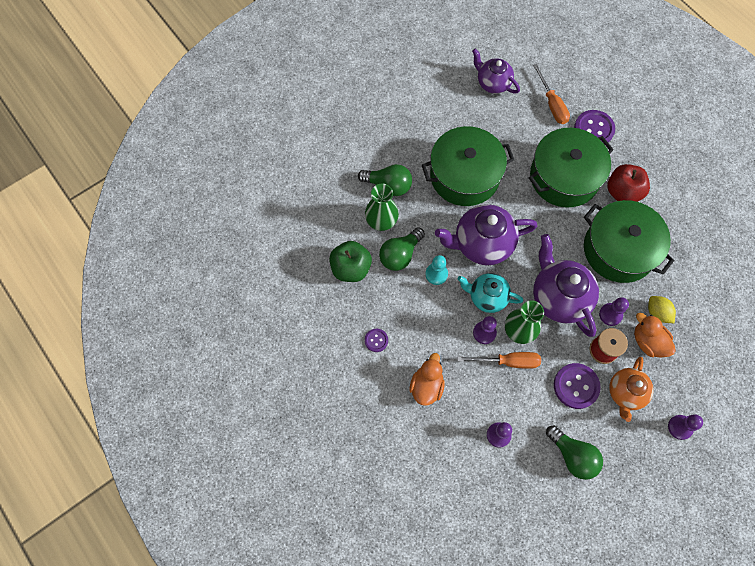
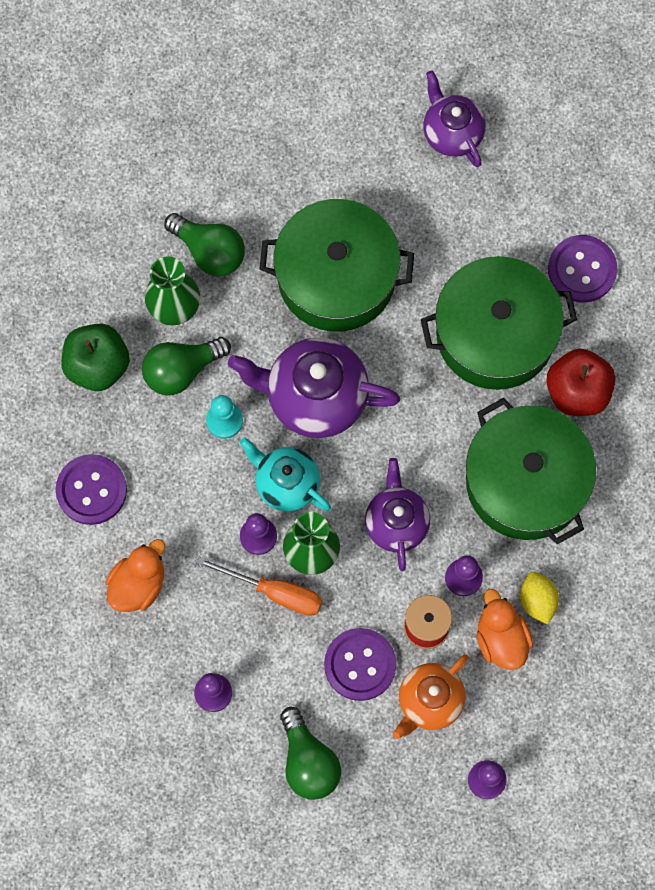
camera: 20 degrees right, 5 degrees up
purple button [365,329,388,352] -> purple button [55,454,127,525], size x1.87
orange screwdriver [533,64,570,124] -> none
purple teapot [533,234,599,337] -> purple teapot [365,458,430,571], size x0.64

